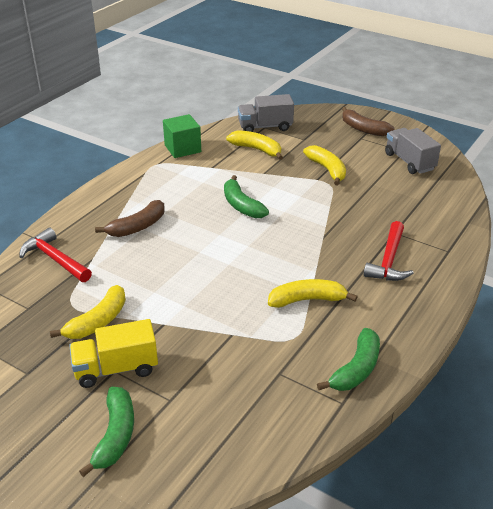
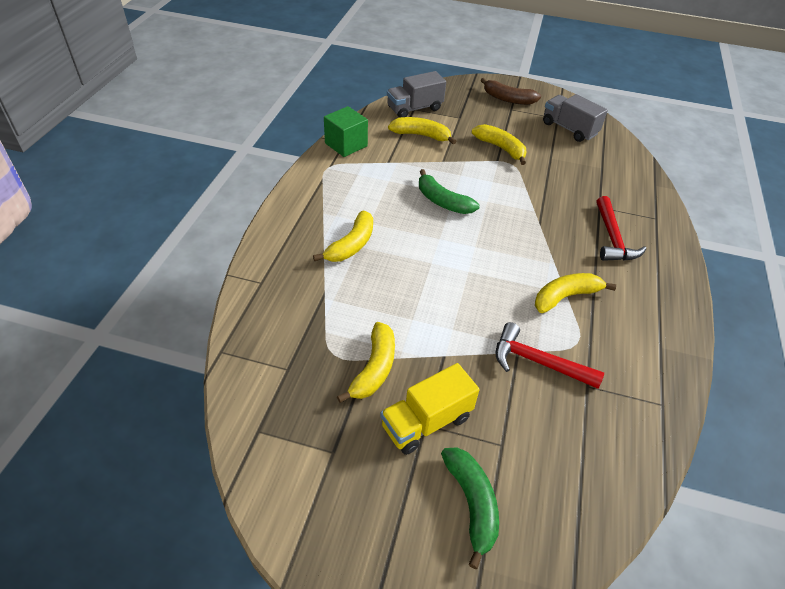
camera: 20 degrees left, 10 degrees up
red hammer [19,228,92,282] -> red hammer moved to [495,322,604,389]
brown banana [95,200,165,237] -> yellow banana [313,211,373,262]
green banana [317,328,380,391] -> none

